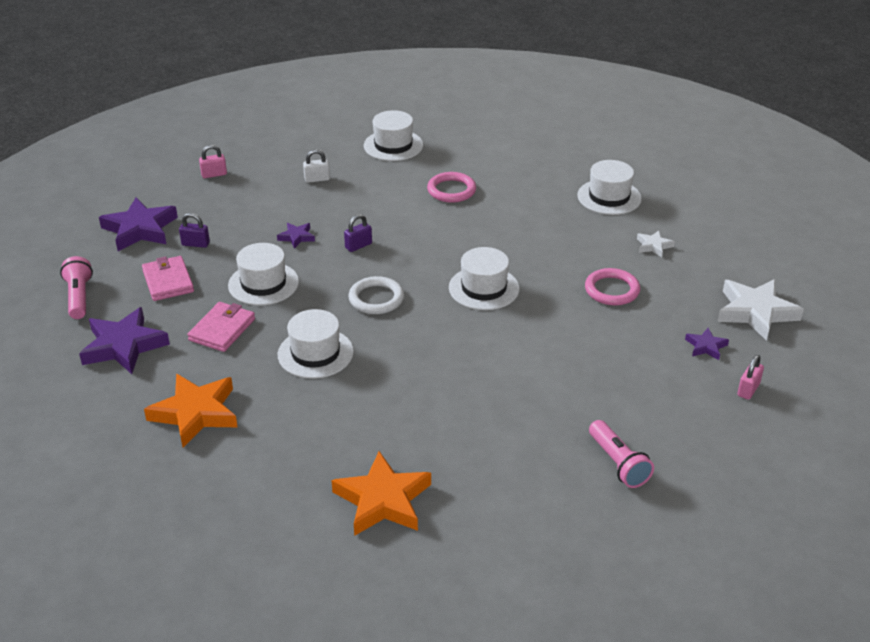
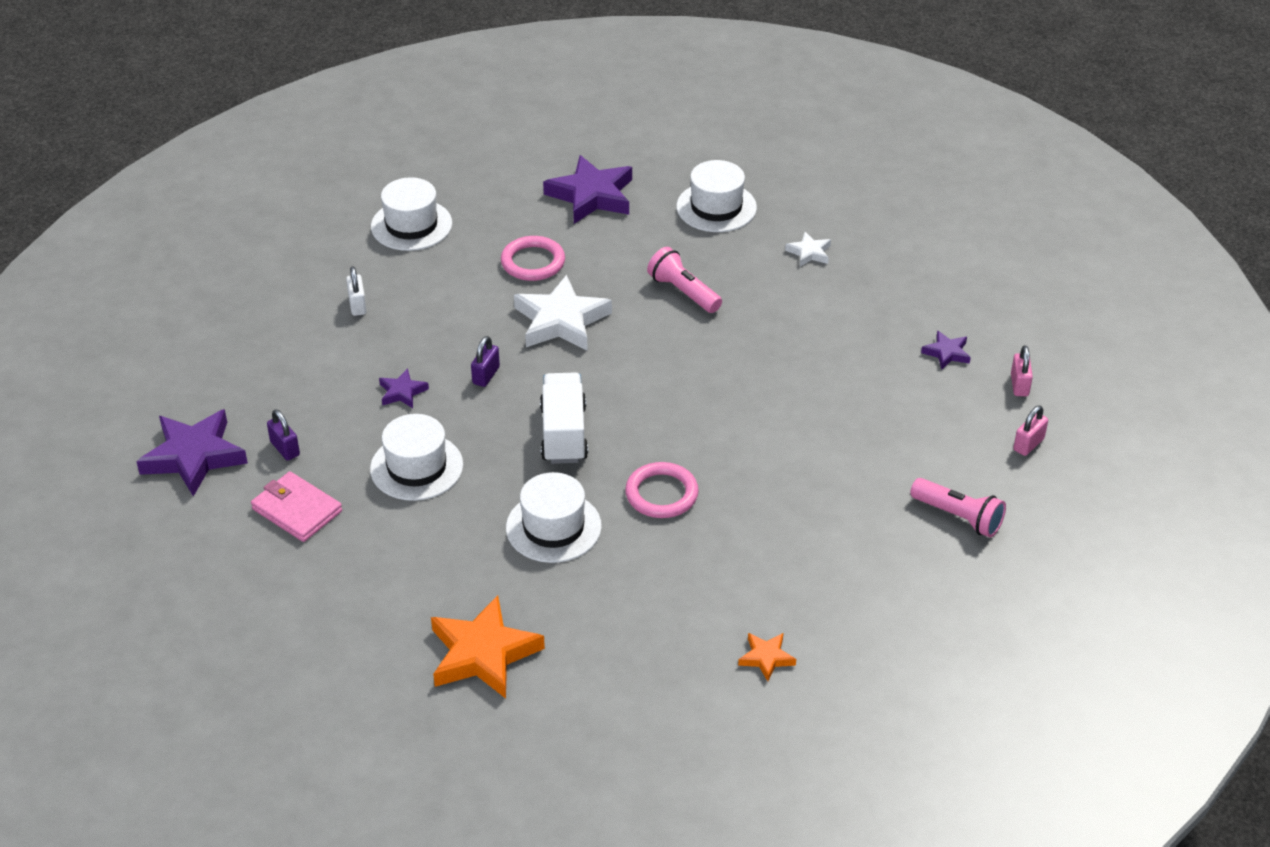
camera: 30 degrees left, 5 degrees up
pink flashlight [60,256,93,319] -> pink flashlight moved to [647,247,722,313]
purple star [79,307,170,374] -> purple star moved to [543,155,632,224]
purple padlock [179,213,210,248] -> purple padlock turned 75 degrees clockwise [267,409,300,461]
pink wallet [187,302,255,352] -> none
pink padlock [199,145,227,178] -> pink padlock moved to [1013,405,1048,456]
white padlock [303,149,330,183] -> white padlock turned 60 degrees counterclockwise [346,266,367,316]
orange star [331,451,431,536] -> orange star [738,633,796,681], size x0.49
white ring [348,276,404,314] -> white truck [540,372,588,464]
white hat [449,247,520,310] -> none
pink ring [585,268,640,305] -> pink ring moved to [625,462,699,518]
white star [717,279,804,341] -> white star moved to [514,275,612,351]

